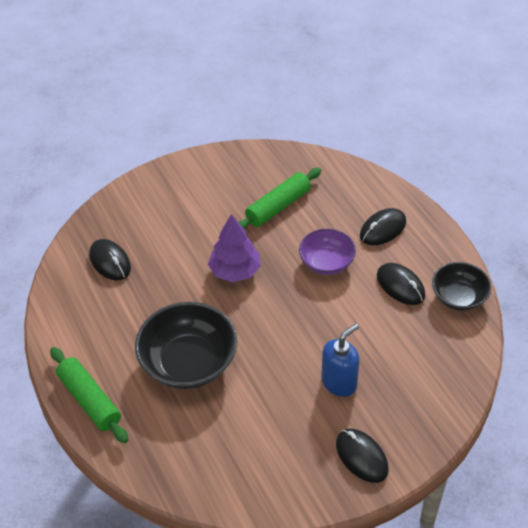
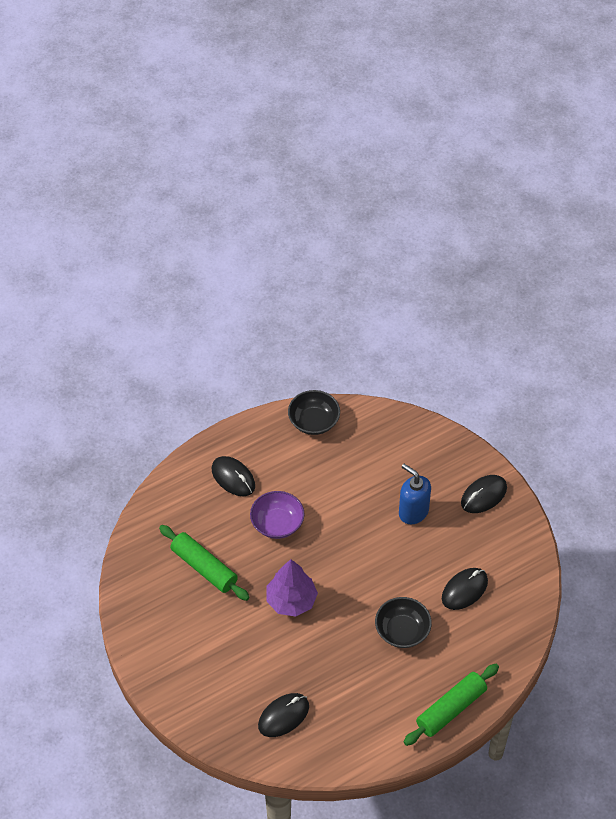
camera: 95 degrees left, 5 degrees up
black bowl [135,302,237,389] -> black bowl [375,597,432,648], size x0.61
black mouse [377,263,426,305] -> black mouse moved to [442,568,488,610]

